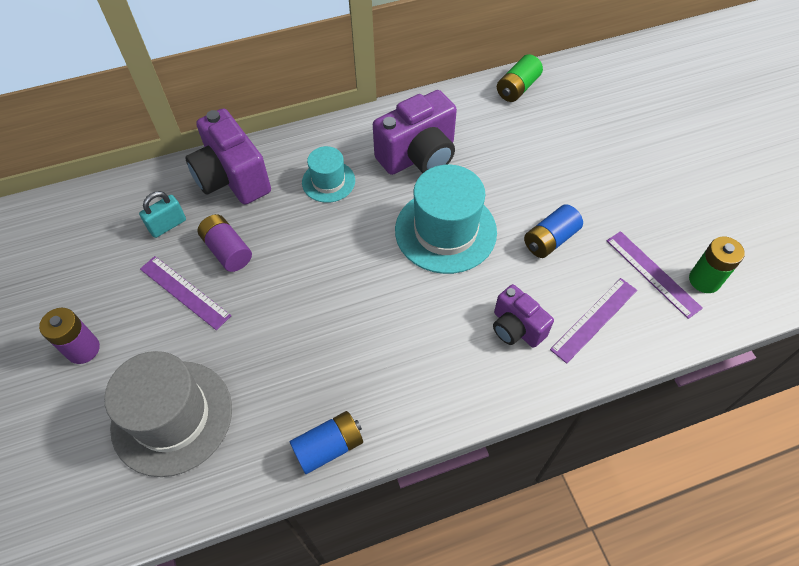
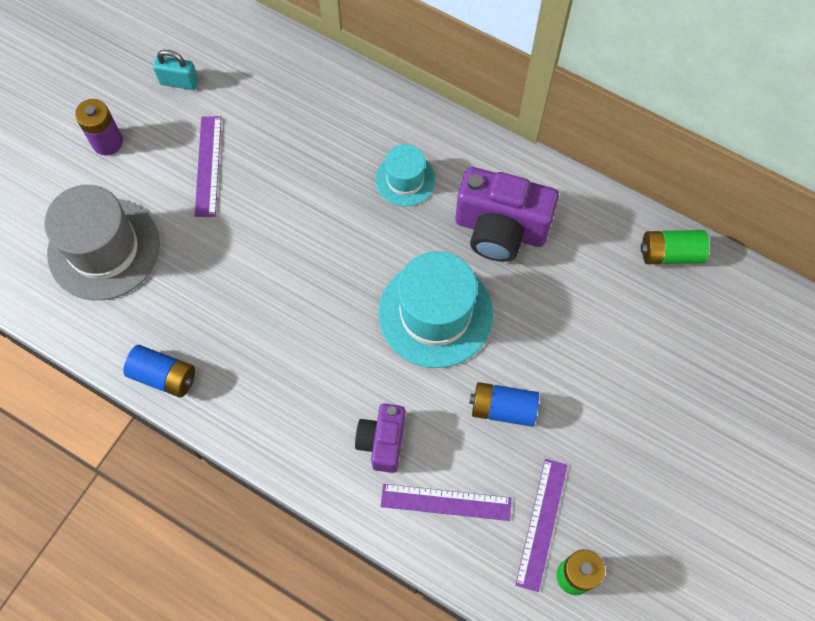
camera: 50 degrees right, 10 degrees up
turquoise padlock [139,191,186,238] -> turquoise padlock moved to [153,50,199,90]
purple camera [185,108,271,205] -> none
purple battery [198,214,252,272] -> none

